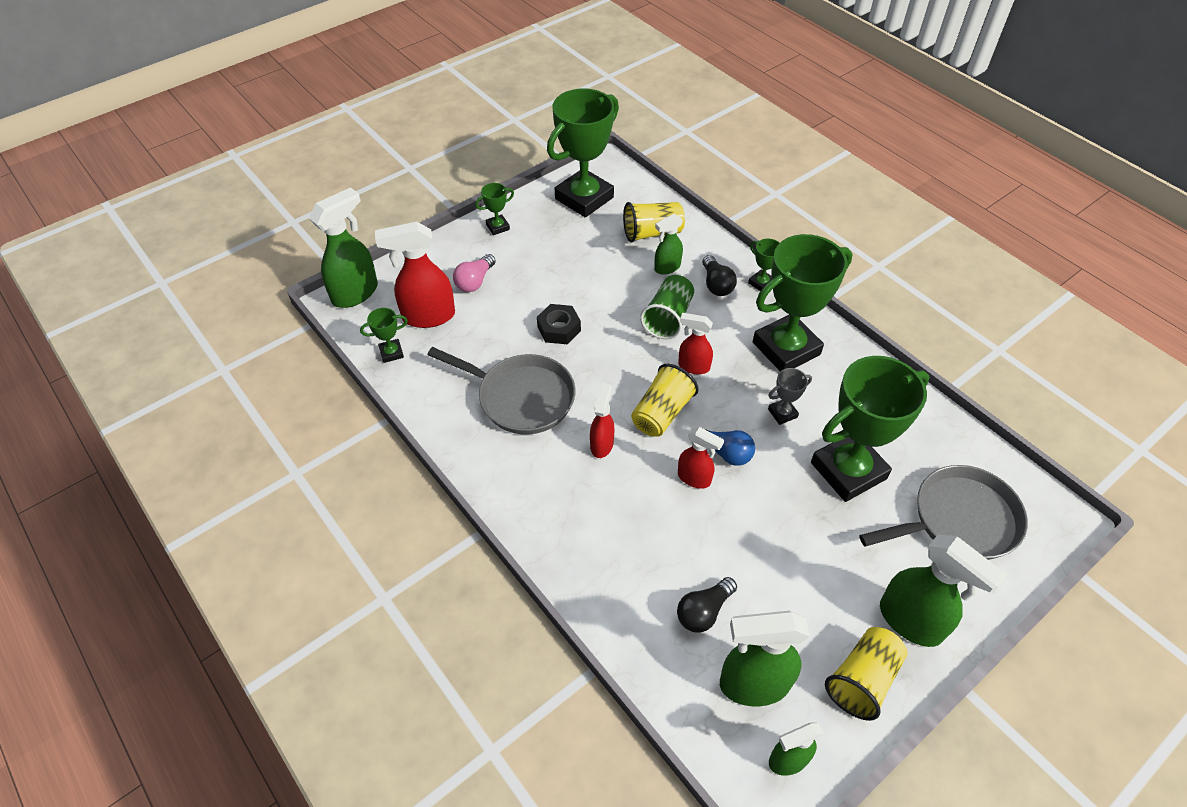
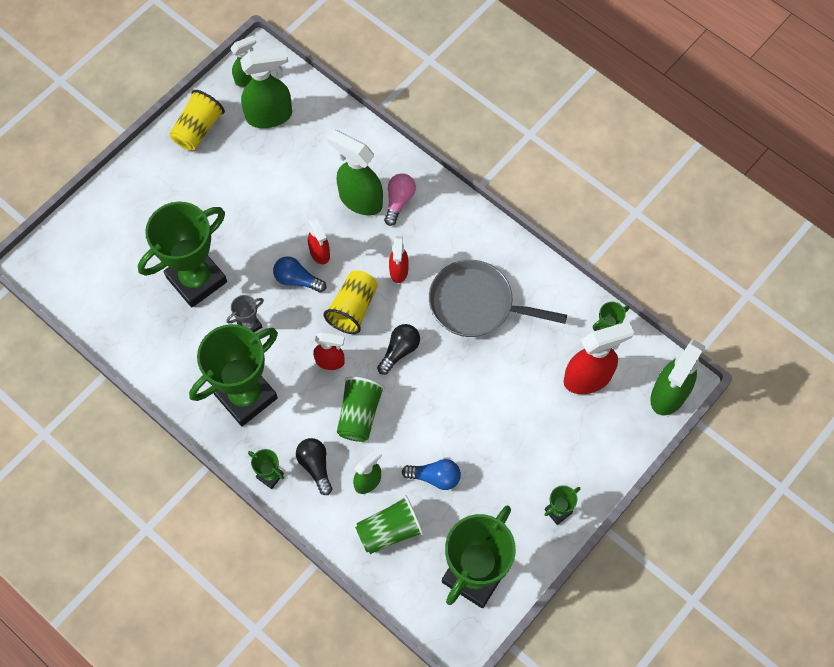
camera: 170 degrees right, 15 degrees up
pink light bulb [453,254,496,292] -> pink light bulb moved to [384,173,416,226]
black nut [537,304,581,344] -> none
yellow cup [623,202,685,242] -> green cup [355,495,424,554]
black light bulb [677,577,737,633] -> black light bulb moved to [377,324,420,375]
red spray bottle [678,427,724,489] -> red spray bottle turned 135 degrees counterclockwise [308,217,330,264]
grey pan [859,465,1028,560] -> none
green spray bottle [880,534,1007,647] -> green spray bottle moved to [327,130,383,215]
none -> blue light bulb [402,459,461,490]

